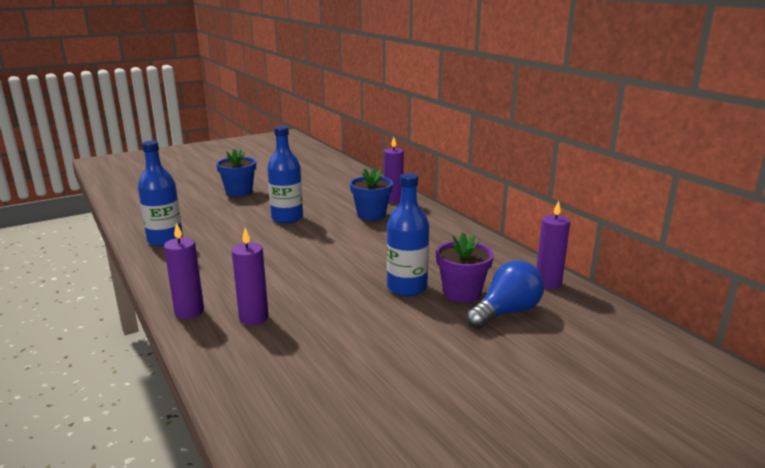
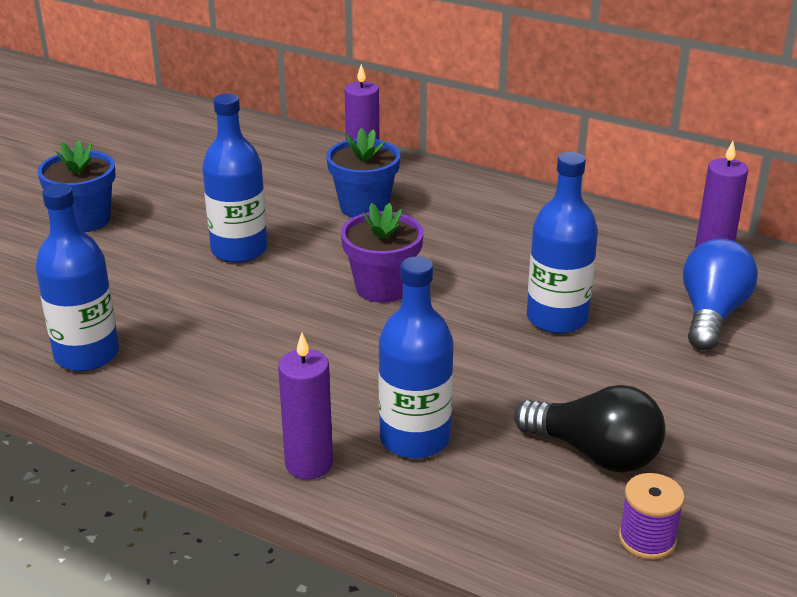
camera: 30 degrees left, 10 degrees up
purple candle [232,228,269,325] -> blue bottle [378,256,454,459]
purple flower pot [436,232,494,303] -> purple flower pot moved to [341,203,424,303]
none -> black light bulb [514,385,666,473]
none -> purple spool [619,473,685,560]

